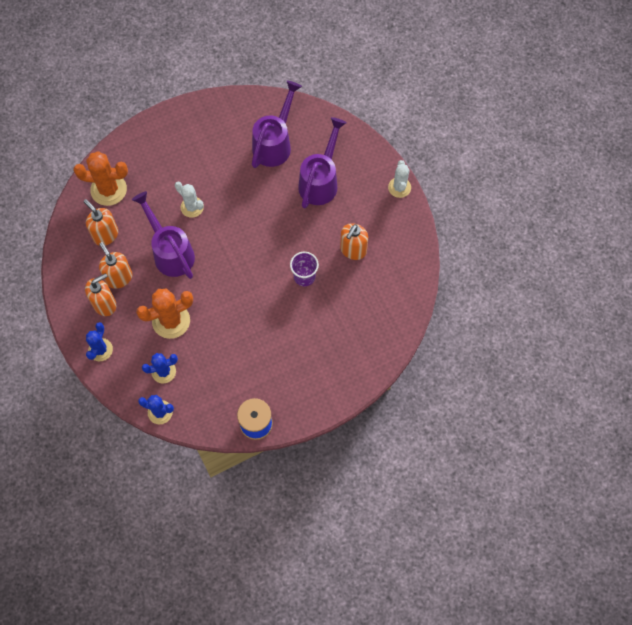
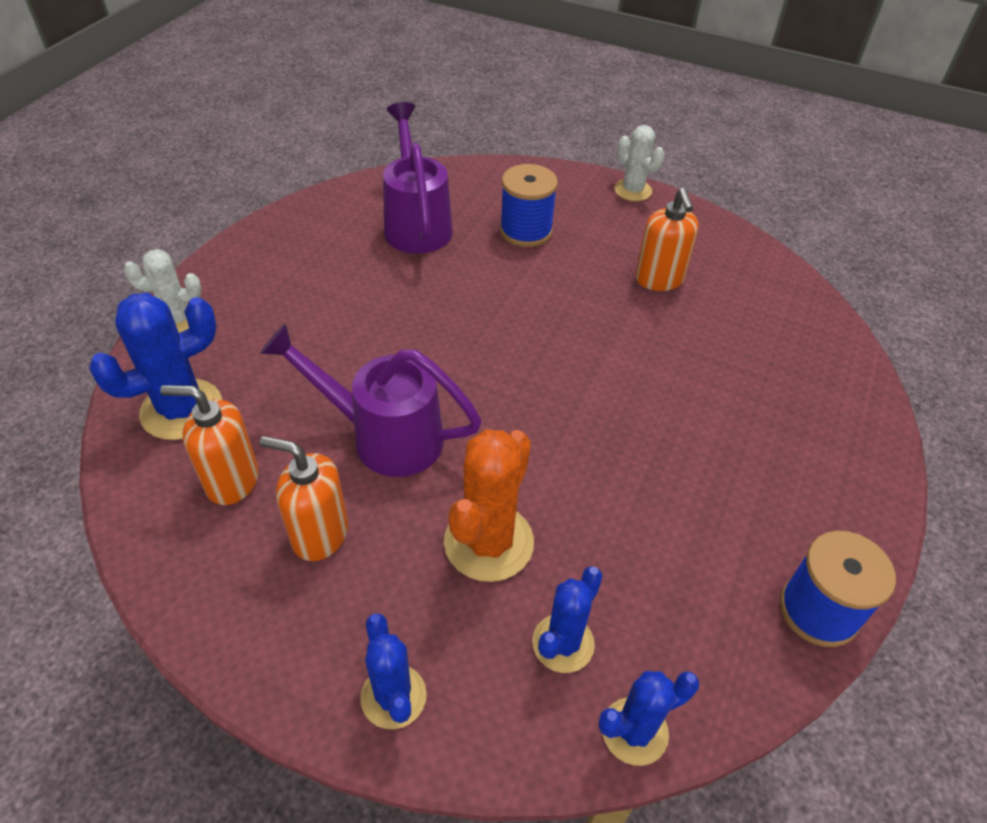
camera: 40 degrees left, 20 degrees down
orange cactus [73,151,128,206] -> blue cactus [89,292,222,440]
orange soap dispenser [85,273,116,316] -> none
white cactus [175,182,204,218] -> white cactus moved to [123,249,202,333]
purple cup [290,252,319,286] -> none
purple watering can [298,117,347,209] -> blue spool [500,164,558,247]

